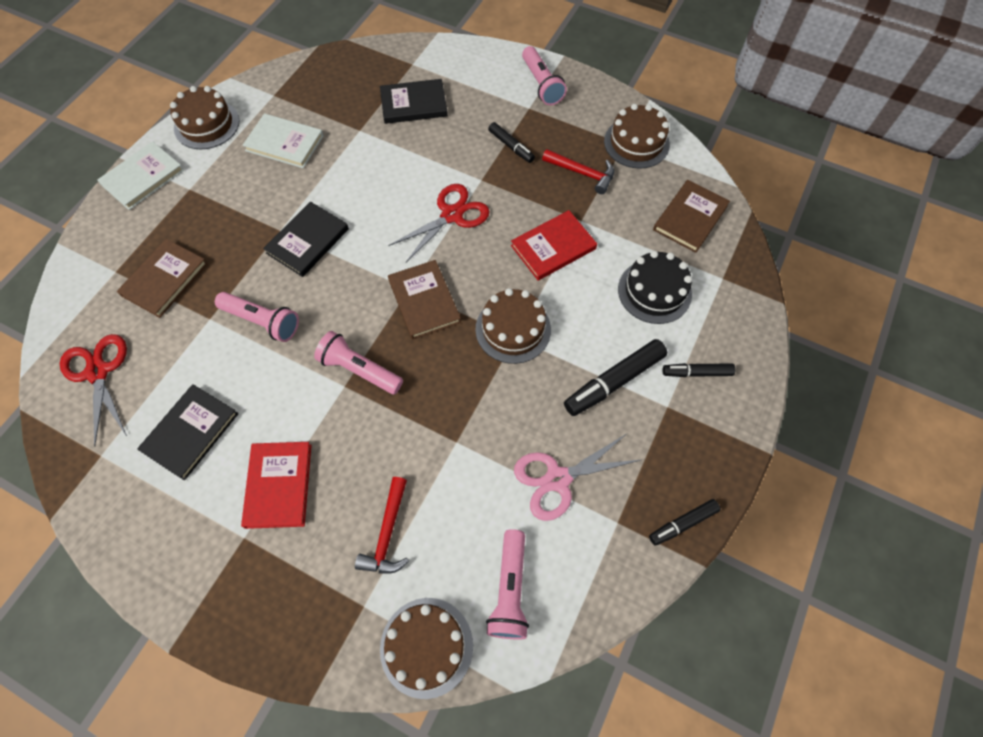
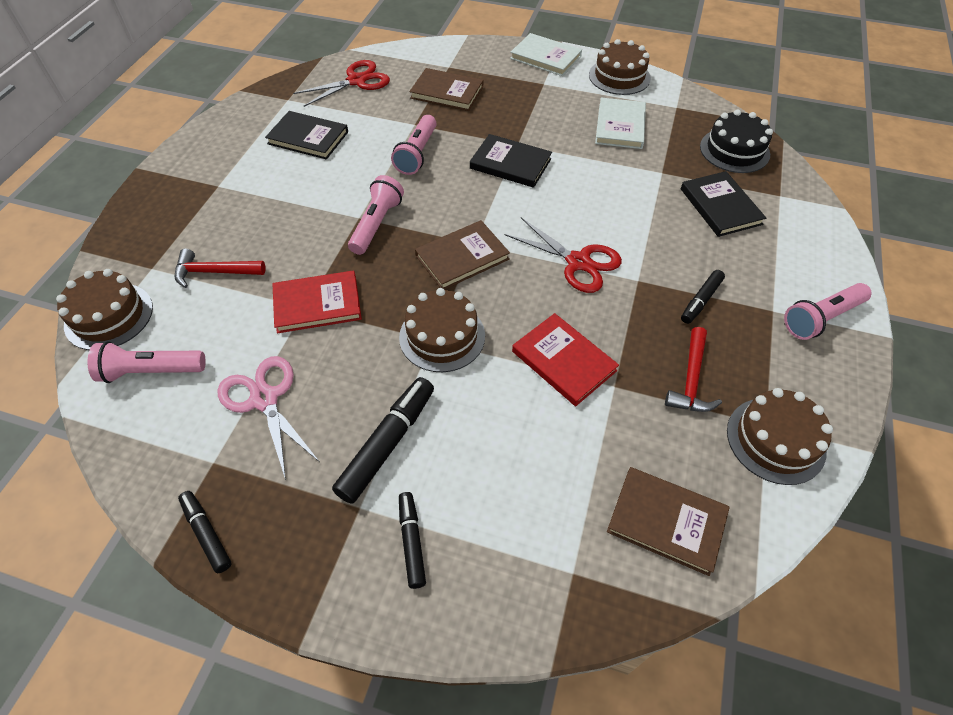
camera: 80 degrees right, 10 degrees down
red book [241,442,312,529] -> red book moved to [272,270,362,333]
black marker [564,339,667,416] -> black marker turned 75 degrees clockwise [332,377,434,504]
black cake [618,251,692,324] -> black cake moved to [700,109,773,173]

